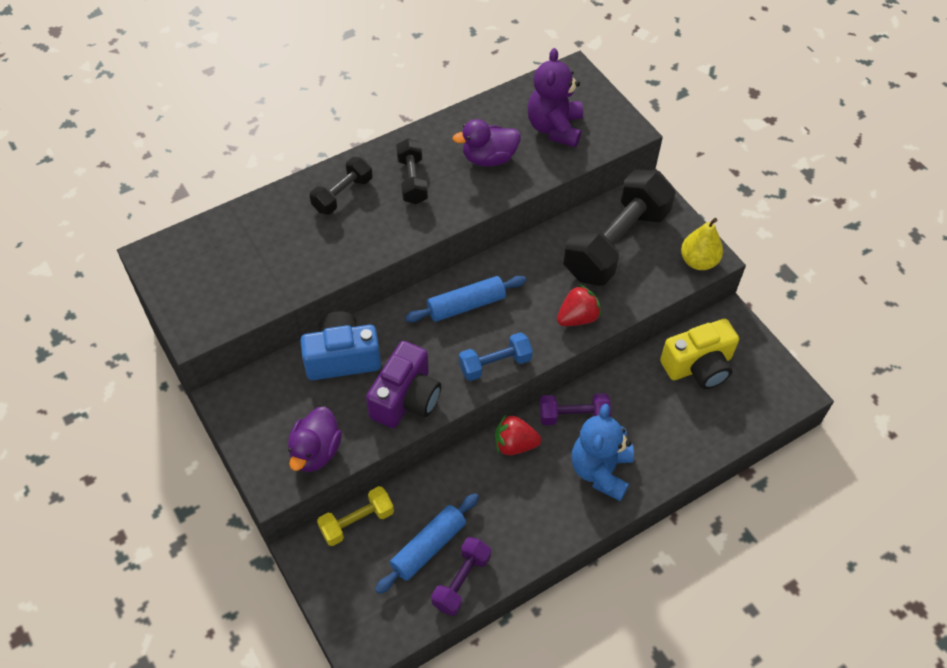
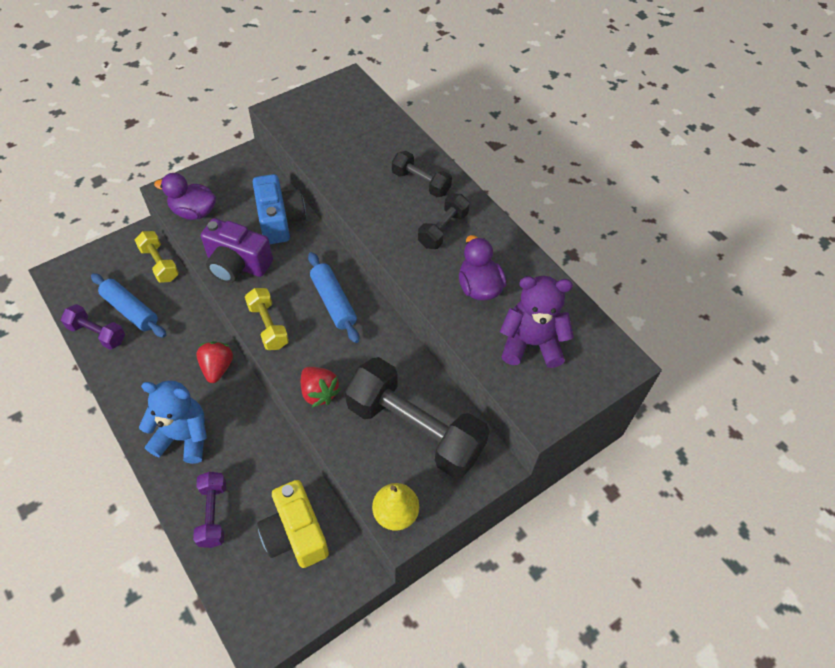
camera: 85 degrees right, 0 degrees up
black dumbbell [396,138,428,204] -> black dumbbell turned 45 degrees counterclockwise [418,194,470,249]
blue dumbbell [459,332,533,381] -> yellow dumbbell [245,288,289,350]
purple dumbbell [540,393,611,425] -> purple dumbbell moved to [193,472,226,548]

